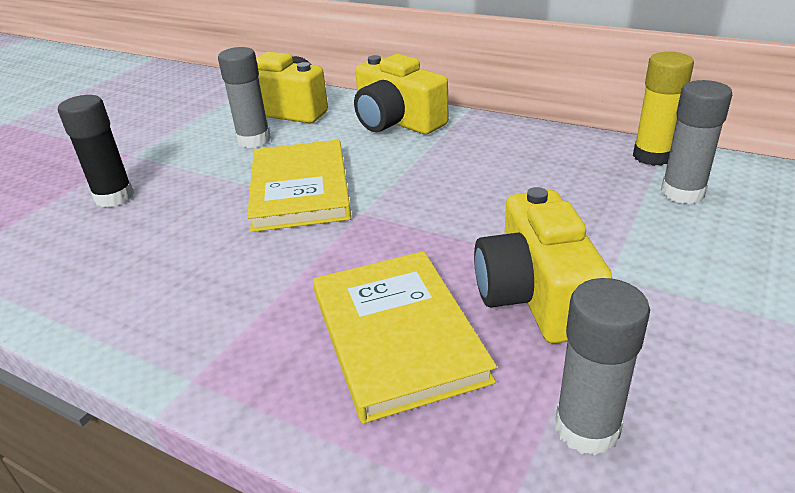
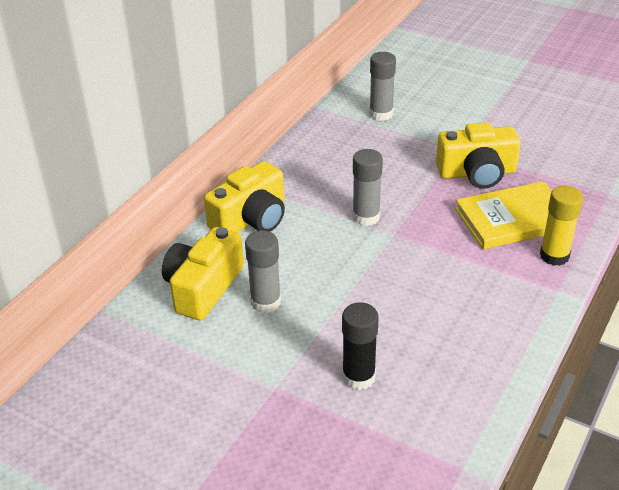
camera: 90 degrees left, 5 degrees up
yellow book [247,140,351,232] -> none
grey glue stick [555,278,650,456] -> grey glue stick moved to [352,149,383,226]
yellow glue stick [633,52,694,166] -> yellow glue stick moved to [540,185,583,266]

